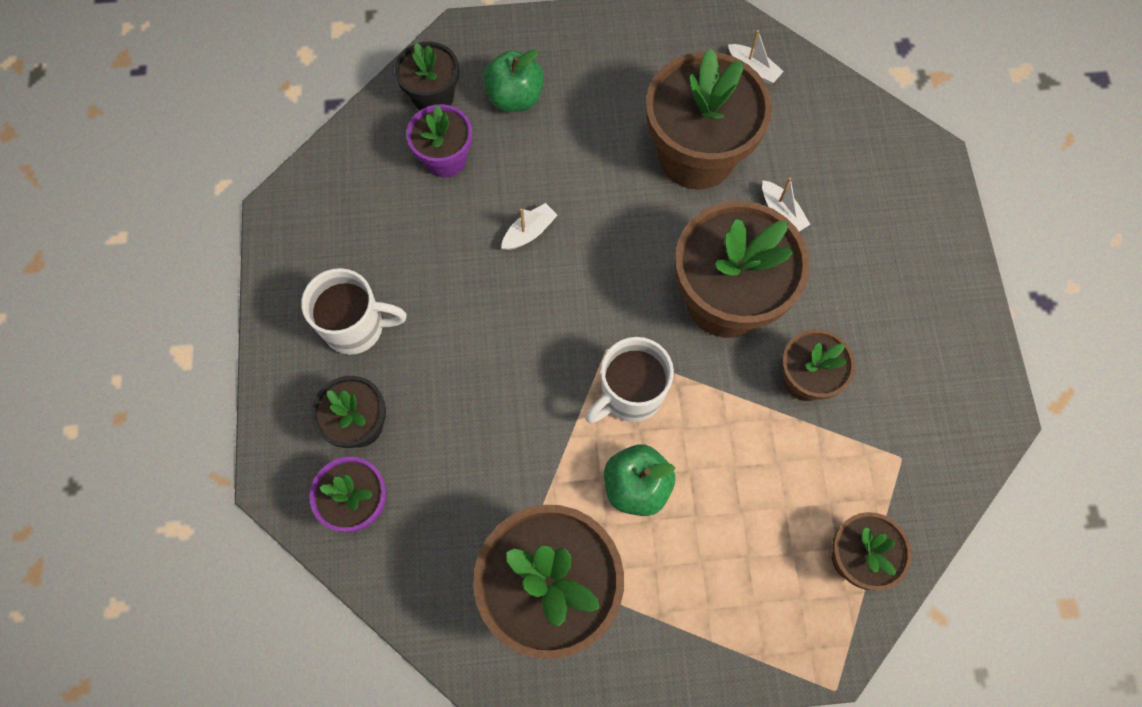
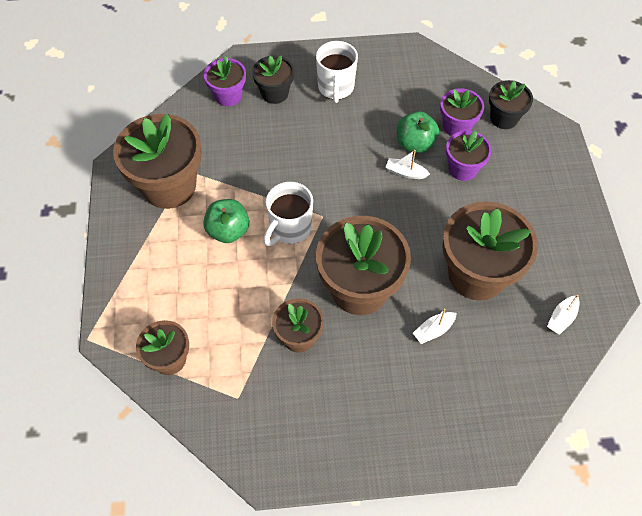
camera: 90 degrees right, 10 degrees down
green apple [483,49,544,112] -> green apple moved to [397,111,439,153]
white boat [501,203,558,250] -> white boat turned 150 degrees clockwise [385,150,430,179]
white mug [585,337,674,424] -> white mug turned 105 degrees counterclockwise [264,182,313,246]
none -> purple flower pot [446,130,492,181]

